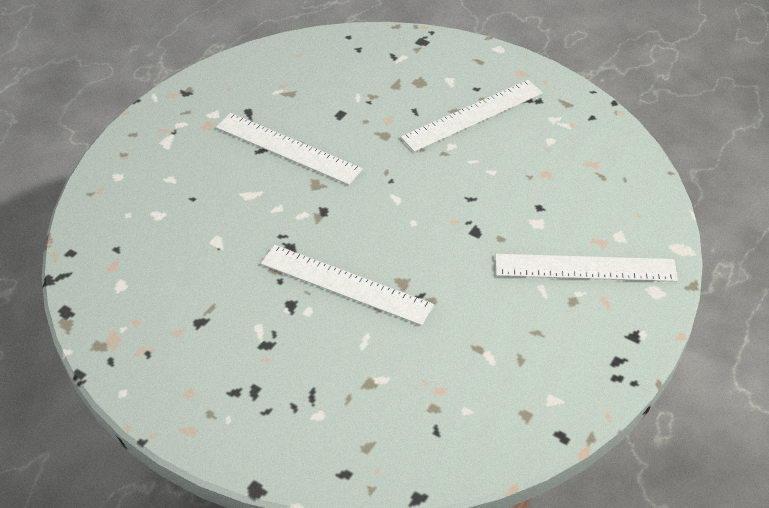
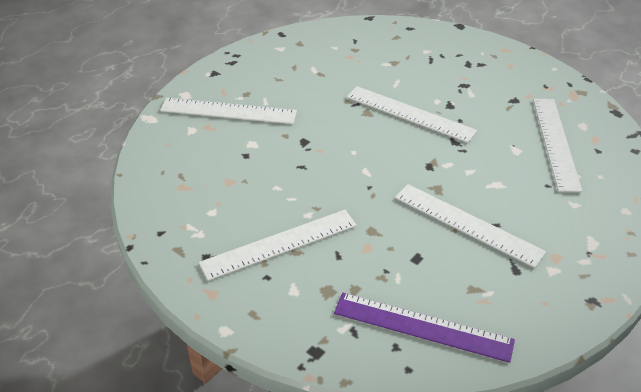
camera: 175 degrees left, 5 degrees down
none -> purple ruler [334,293,515,363]
none -> white ruler [533,99,582,192]

